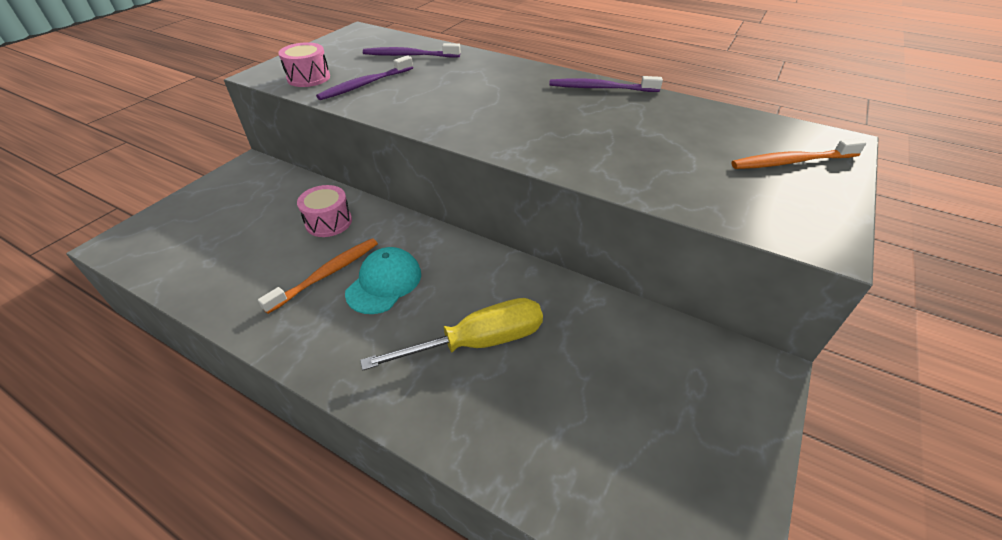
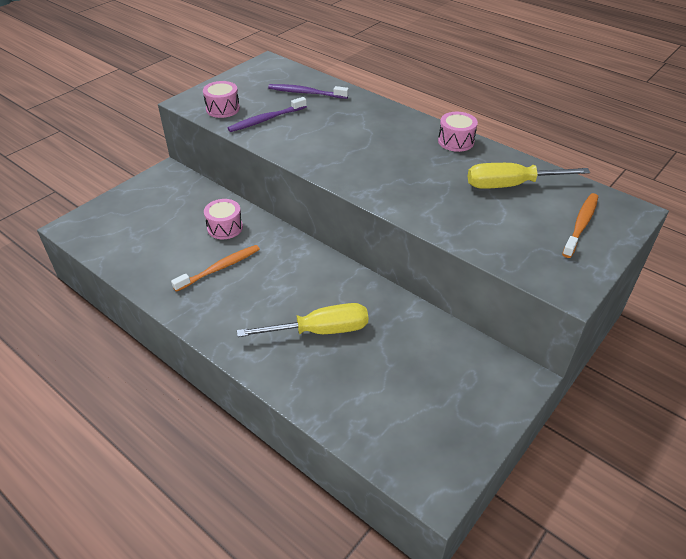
camera: 10 degrees right, 0 degrees up
turquoise cap [345,247,421,314] -> none
purple toothbrush [549,76,663,92] -> pink drum [438,112,478,152]
orange toothbrush [731,138,866,169] -> orange toothbrush turned 120 degrees clockwise [562,193,598,258]
none -> yellow screwdriver [468,163,590,189]

